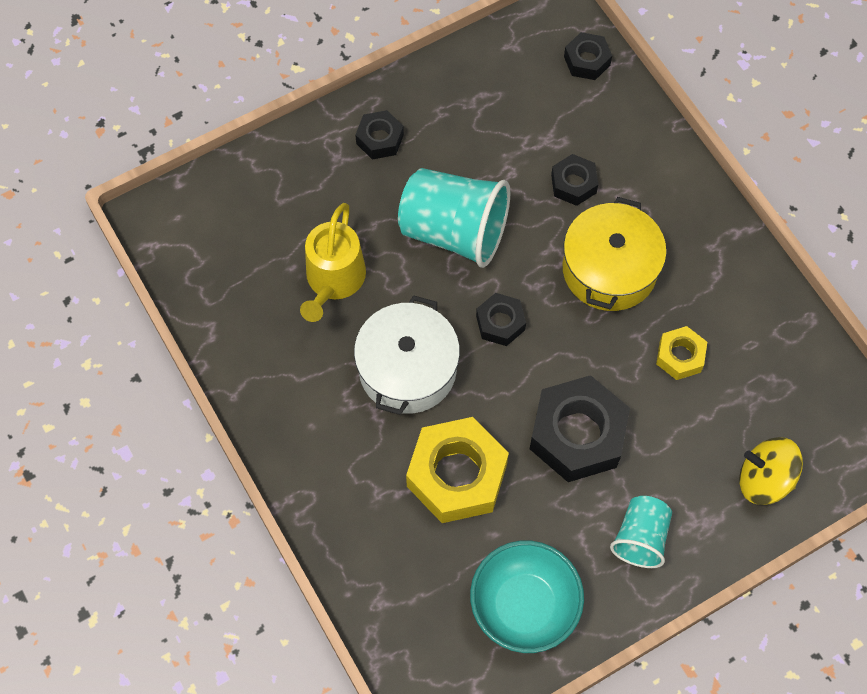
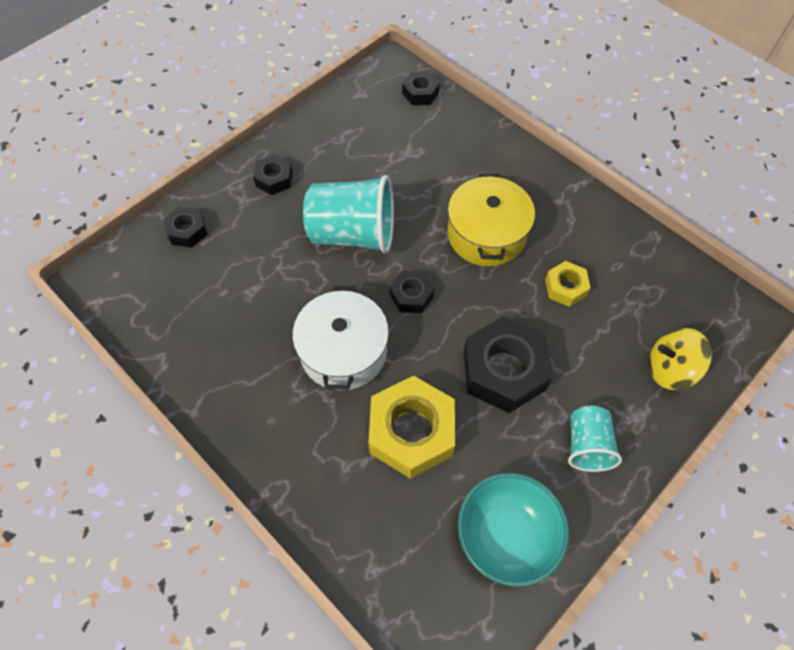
camera: 15 degrees left, 5 degrees down
yellow watering can [300,203,366,322] -> none
black nut [551,154,598,206] -> black nut moved to [163,206,208,248]

